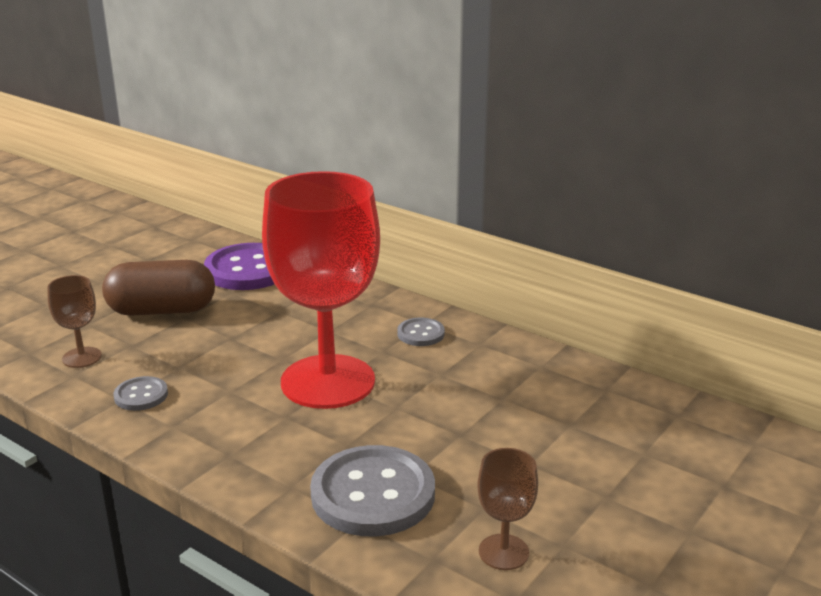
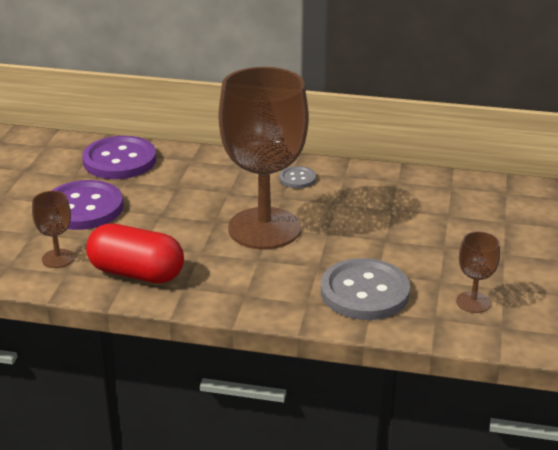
camera: 25 degrees left, 5 degrees up
brown capsule [102,260,215,316] -> purple button [51,180,123,230]
grey button [113,376,168,411] -> red capsule [86,223,184,283]
red goblet [262,171,380,409] -> brown goblet [218,67,309,249]

